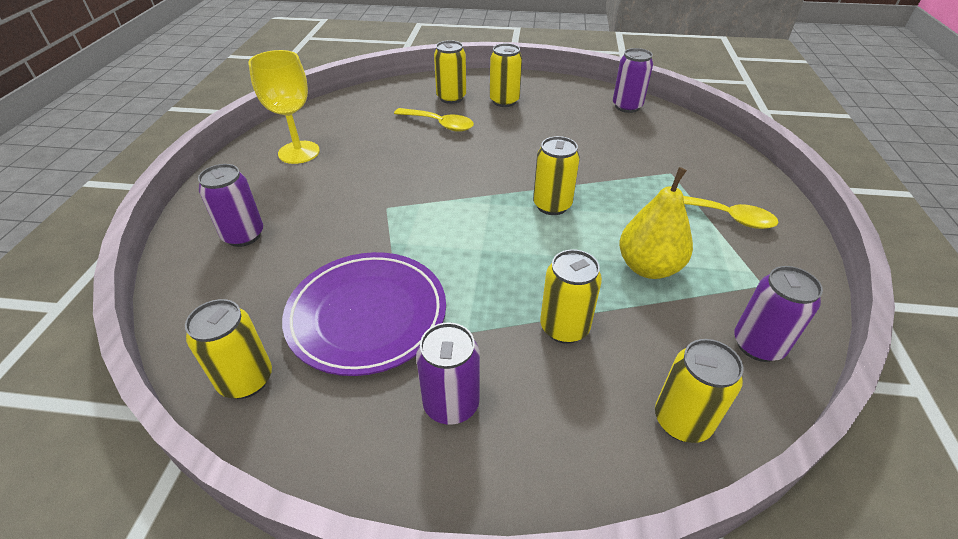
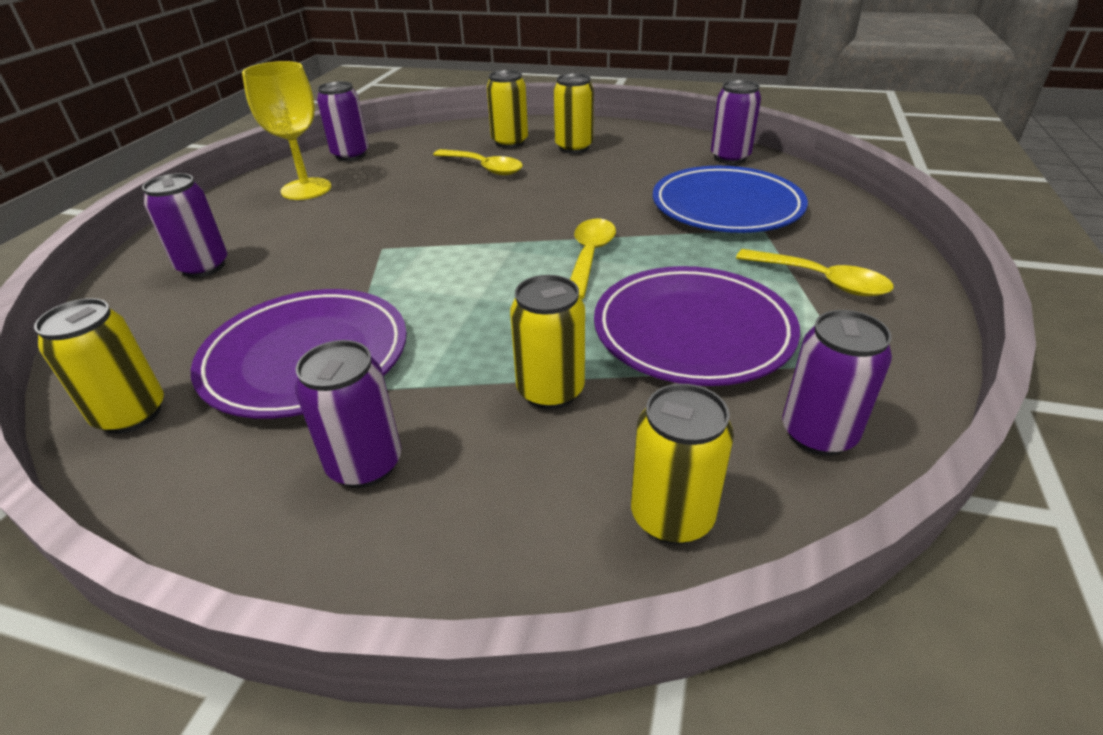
camera: 10 degrees right, 5 degrees down
yellow can [533,136,580,215] -> yellow spoon [570,219,616,299]
yellow pear [619,167,693,279] -> purple plate [594,266,800,386]
none -> purple can [317,81,368,161]
none -> blue plate [653,166,808,233]

